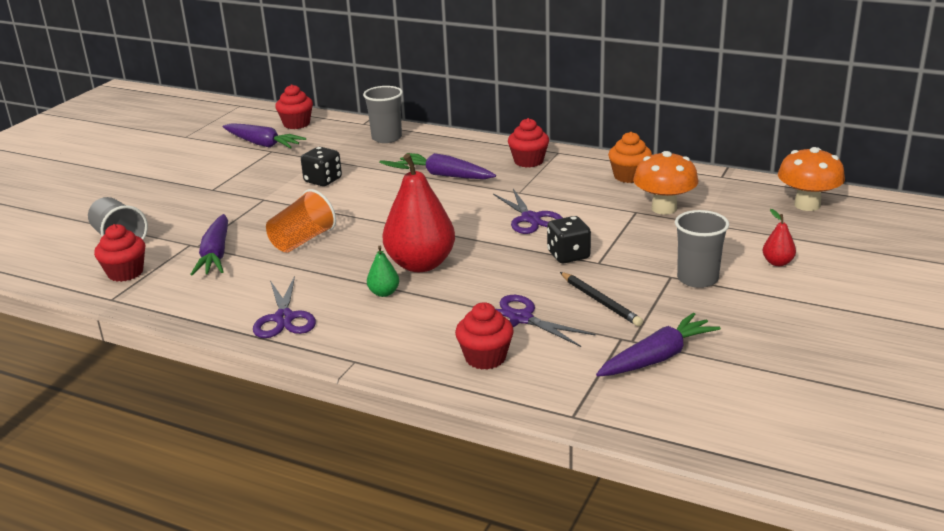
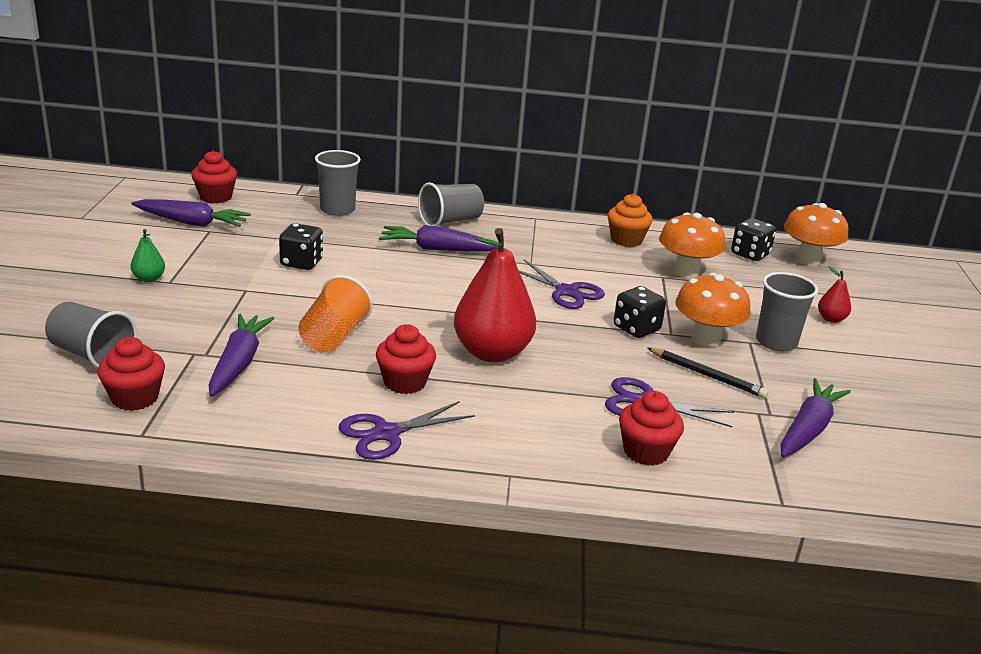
camera: 25 degrees left, 0 degrees up
purple carrot [190,214,228,276] -> purple carrot turned 150 degrees counterclockwise [209,314,275,397]
purple scissors [253,276,316,338] -> purple scissors turned 90 degrees clockwise [338,401,475,460]
green pear [367,246,399,297] -> green pear moved to [131,229,165,282]
red cupcake [508,118,549,167] -> red cupcake moved to [376,324,436,394]
none -> grey cup [418,182,484,226]
none -> orange mushroom [675,273,751,347]
none -> black dice [731,218,776,261]

